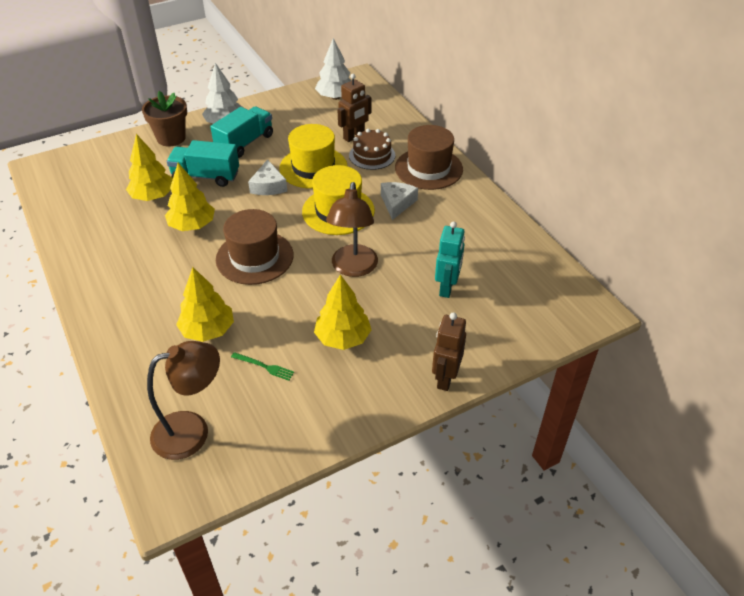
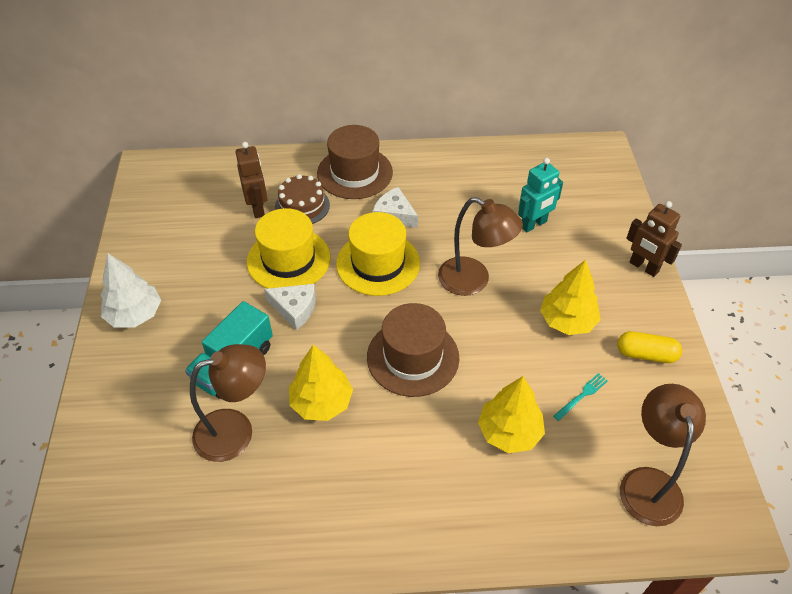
camera: 65 degrees left, 5 degrees up
yellow tree [126,134,173,201] -> brown lamp [190,344,266,462]
brown flower pot [142,91,187,147] -> none
turquoise truck [210,106,273,158] -> none
green fork [231,352,294,381] -> turquoise fork [553,373,608,421]
white tree [315,38,352,100] -> none
turquoise robot [435,221,465,298] -> turquoise robot turned 105 degrees clockwise [518,158,563,232]
none -> yellow capsule [617,331,682,363]

